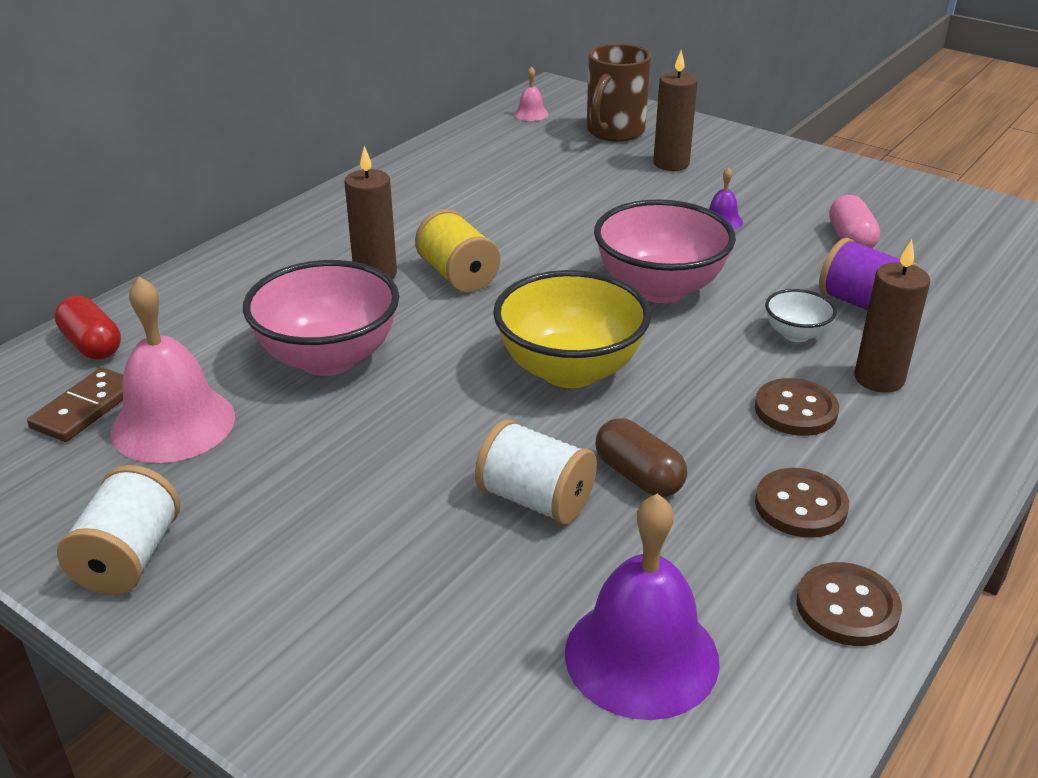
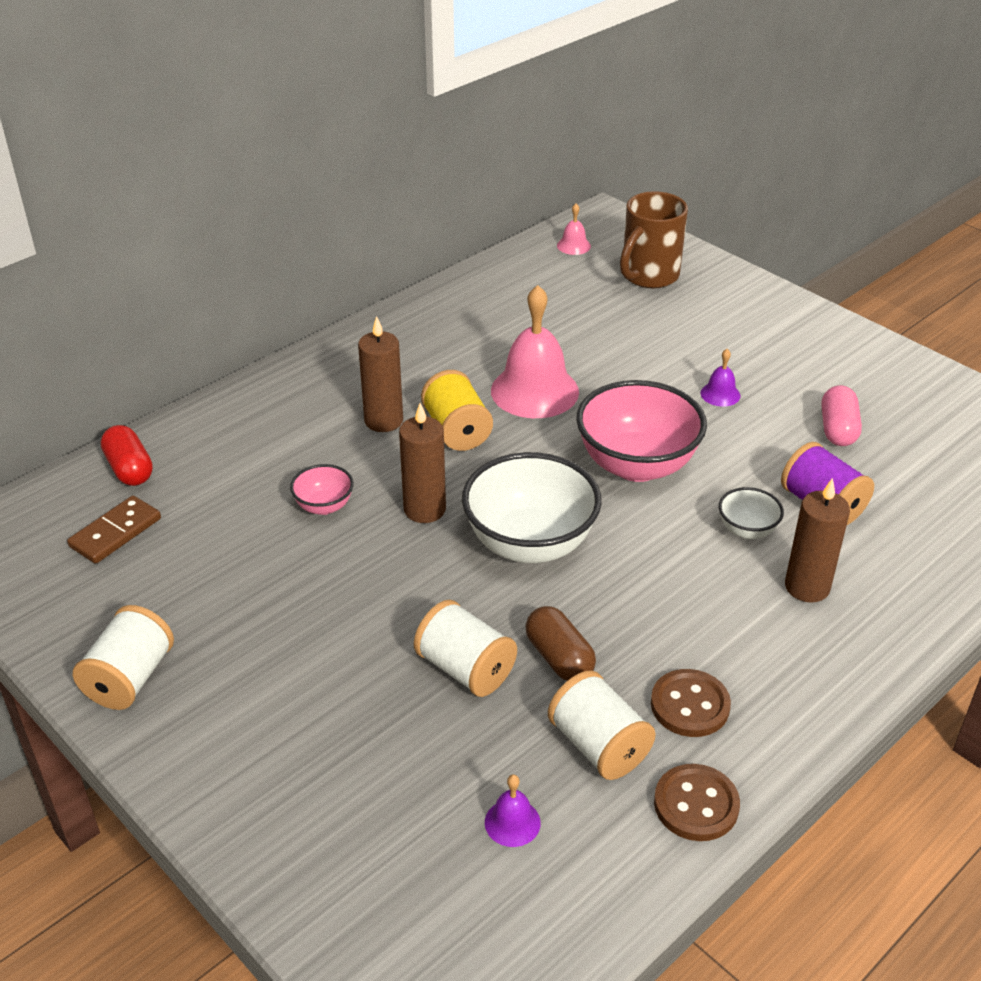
camera: 10 degrees right, 5 degrees up
pink bell [110,276,235,463] -> pink bell moved to [491,285,579,418]
pink bowl [243,260,399,376] -> pink bowl [290,464,354,515], size x0.48
yellow bowl [493,270,651,388] -> white bowl [462,452,602,563]
purple bell [565,493,720,720] -> purple bell [485,774,541,847], size x0.45
brown candle [653,50,698,171] -> brown candle moved to [399,403,446,523]
brown button [755,378,839,436] -> none
none -> white spool [548,670,656,780]

